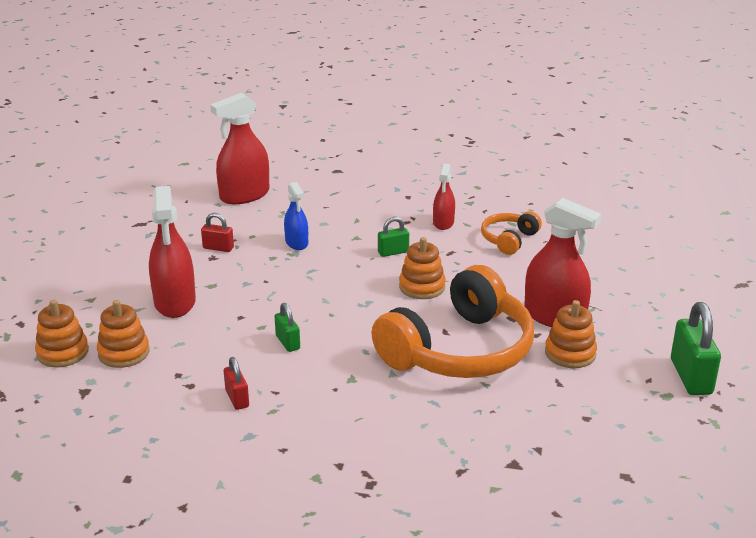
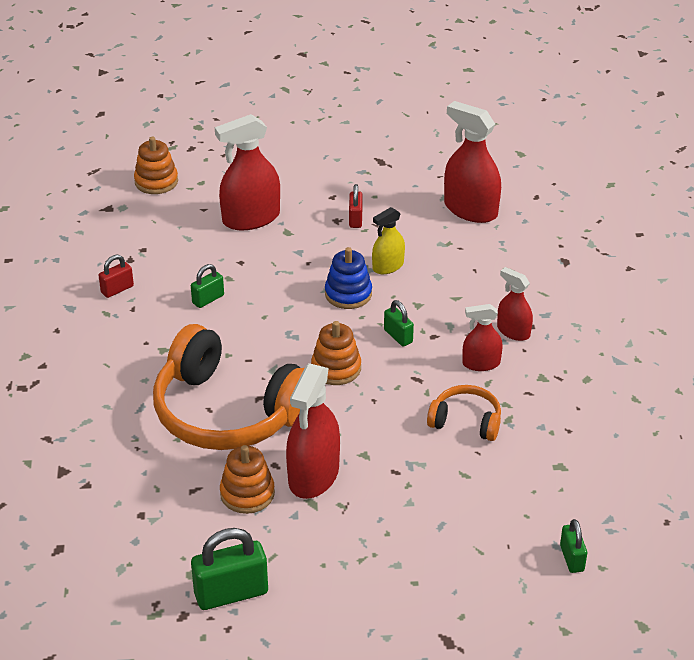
camera: 75 degrees right, 10 degrees up
orange stacking toy [97,300,150,368] -> none
blue spray bottle [284,182,308,250] -> yellow spray bottle [372,207,405,274]
none -> blue stacking toy [325,247,372,309]
none -> red spray bottle [497,267,533,341]
none -> green padlock [560,519,587,573]

